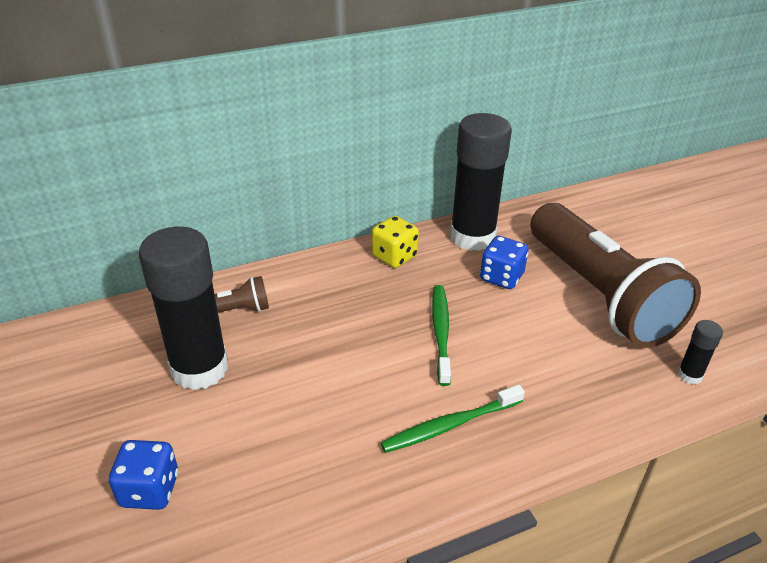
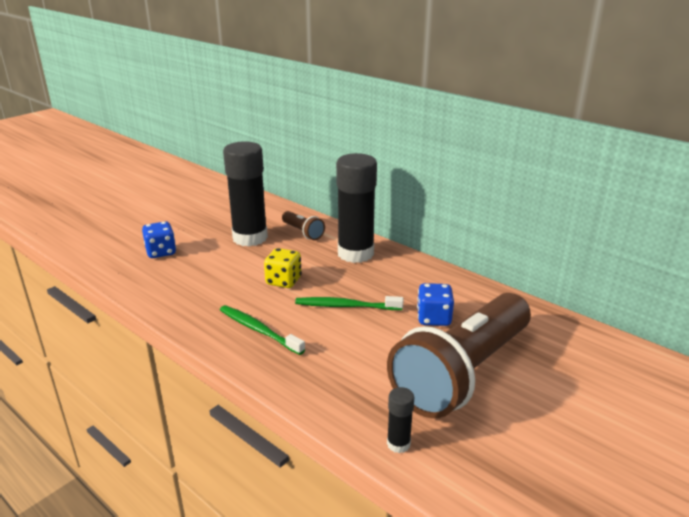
camera: 65 degrees right, 10 degrees down
yellow dice [372,216,419,268] -> yellow dice moved to [264,248,302,288]
green toothbrush [432,285,451,386] -> green toothbrush turned 150 degrees counterclockwise [295,296,404,310]
black glue stick [450,113,512,251] -> black glue stick moved to [336,153,377,263]

